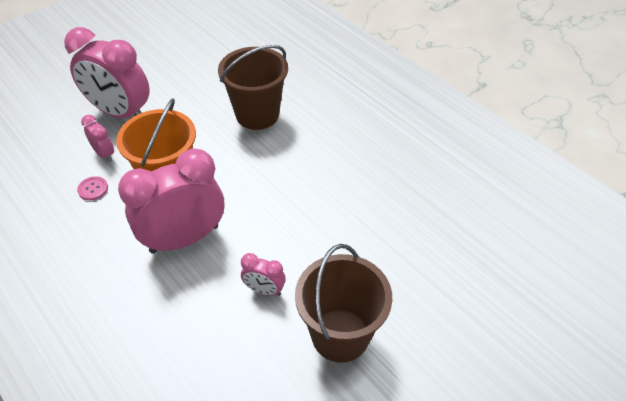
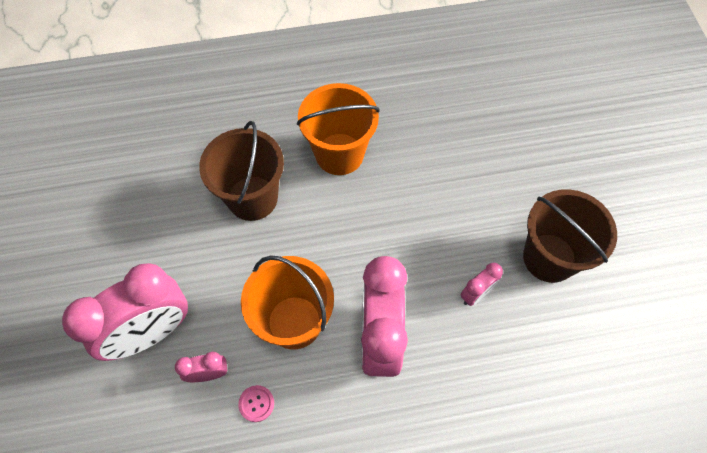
camera: 60 degrees left, 15 degrees up
none -> orange bucket [297,83,380,175]

